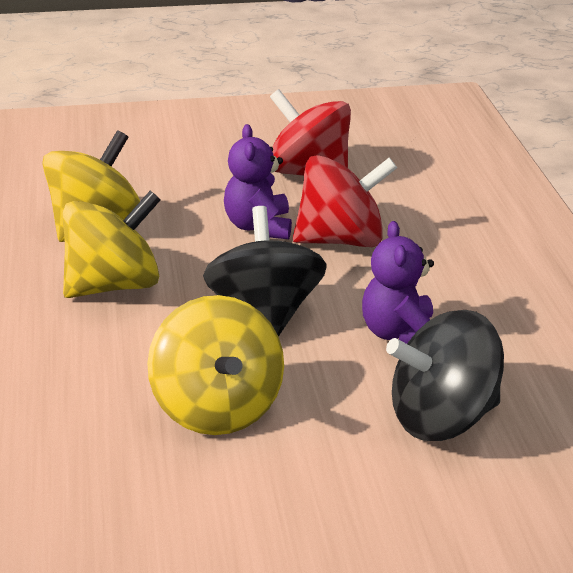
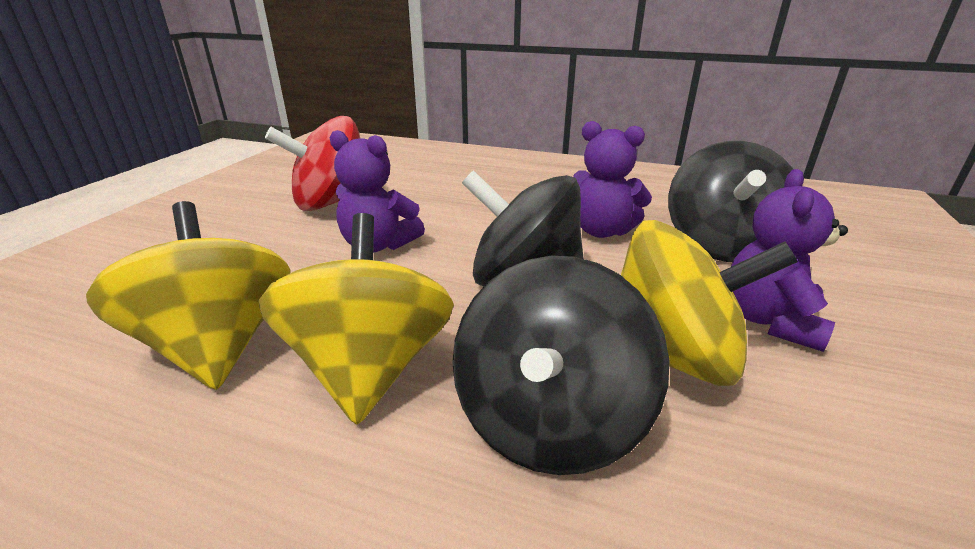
camera: 60 degrees left, 5 degrees down
red spinning top [293,155,397,247] -> none
none -> black spinning top [452,256,670,475]
none -> purple teddy bear [731,169,848,352]

